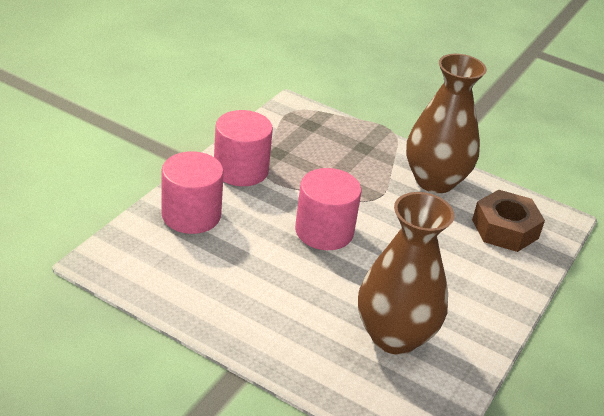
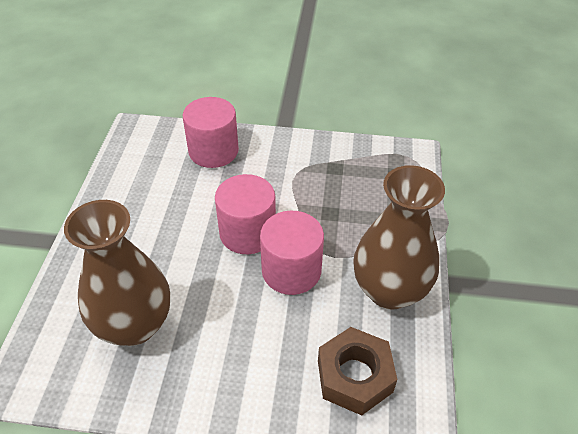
camera: 70 degrees right, 10 degrees up
pink cylinder [214,110,273,186] -> pink cylinder moved to [260,211,324,295]

